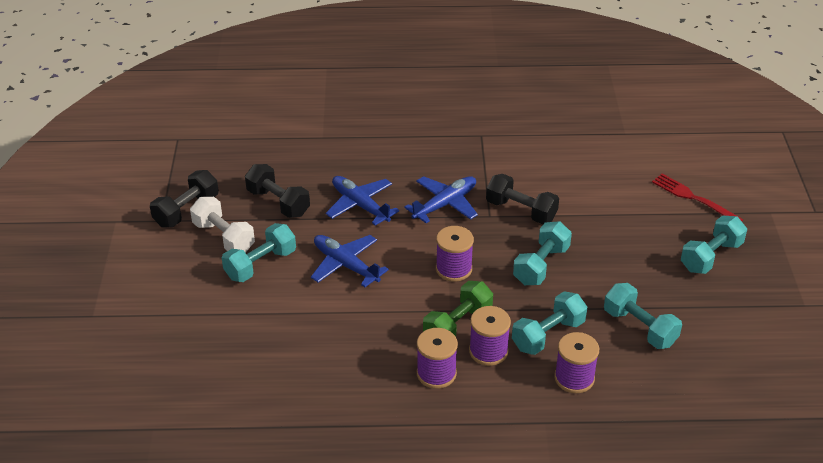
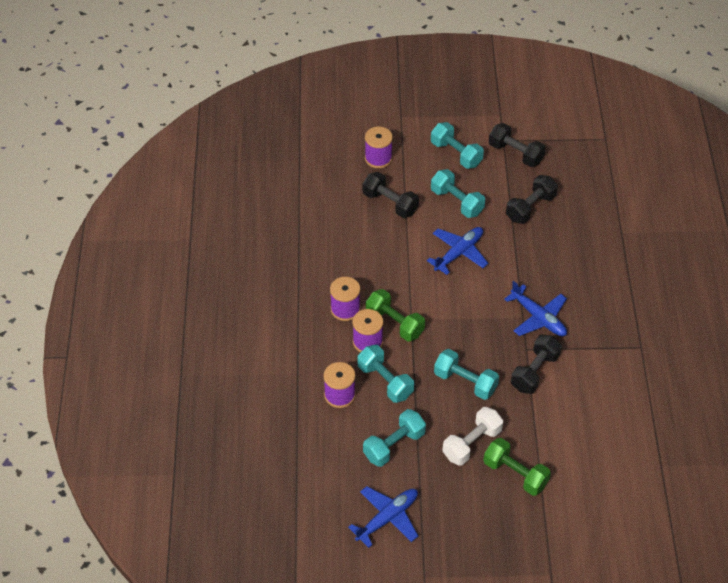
camera: 90 degrees right, 10 degrees up
white dumbbell [190,197,255,253] -> white dumbbell moved to [442,407,503,466]
blue plane [326,176,399,226] -> blue plane moved to [348,486,418,548]
purple spool [436,226,474,282] -> purple spool moved to [365,127,393,168]
red fork [652,174,743,221] -> none
turquoise dumbbell [681,216,747,274] -> turquoise dumbbell moved to [431,122,484,169]
none -> black dumbbell [363,172,419,218]
none -> green dumbbell [483,438,551,496]

